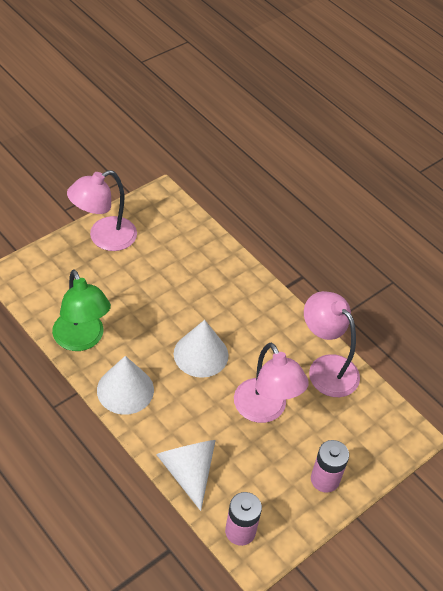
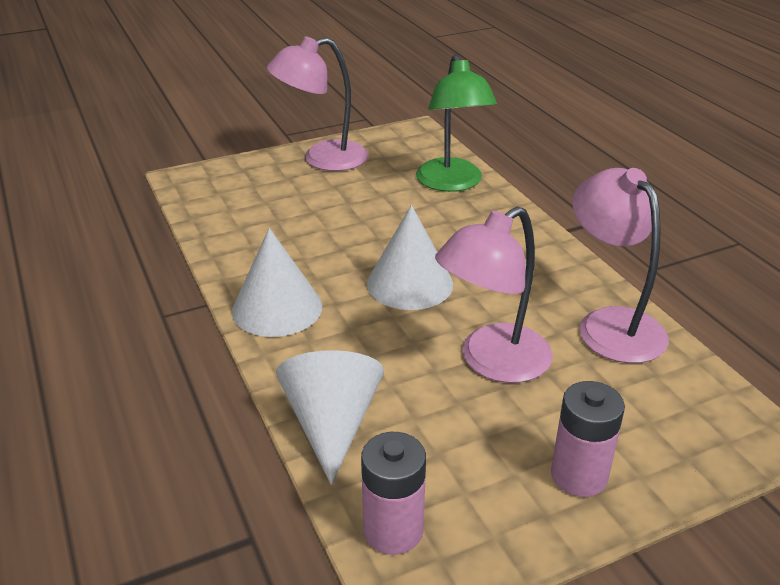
camera: 20 degrees right, 15 degrees down
green lamp [52,270,111,351] -> green lamp moved to [416,54,497,192]
pink lamp [234,343,309,423] -> pink lamp turned 60 degrees clockwise [435,206,553,383]

